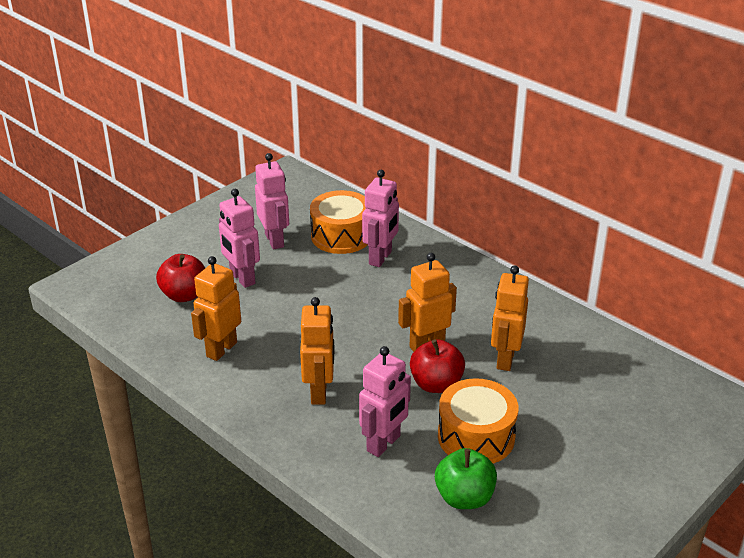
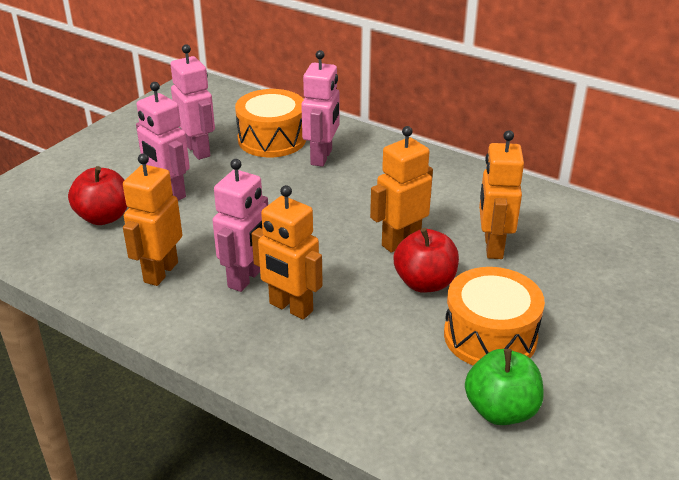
camera: 10 degrees left, 0 degrees up
orange robot [300,297,335,405] -> orange robot turned 135 degrees clockwise [252,185,323,319]
pink robot [359,346,411,457] -> pink robot moved to [213,159,268,292]

